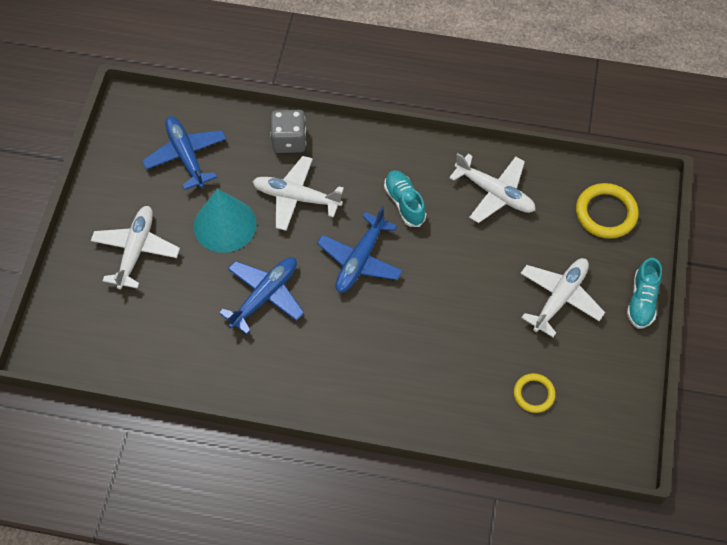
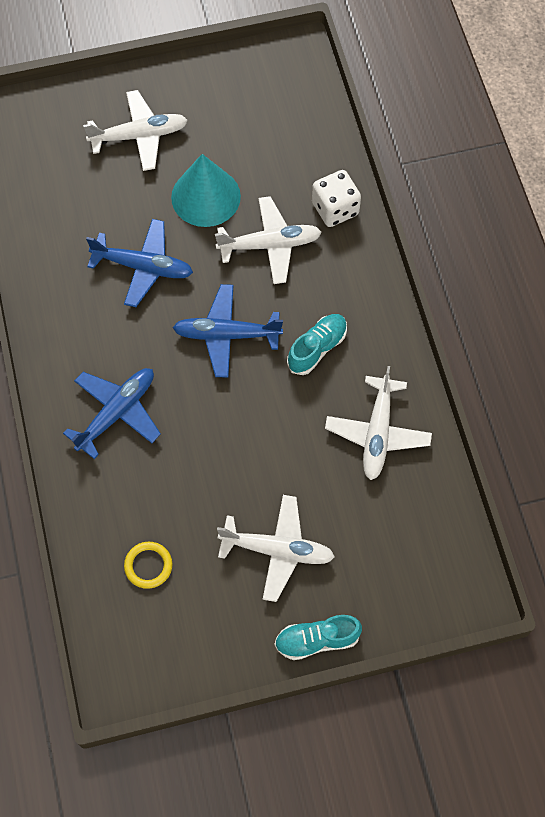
camera: 65 degrees right, 5 degrees up
blue plane [142,116,226,190] -> blue plane moved to [63,368,161,459]
white plane [252,156,344,231] -> white plane turned 90 degrees clockwise [215,196,321,284]
grey dice [270,110,306,153] -> white dice [312,170,361,227]
yellow ring [576,183,639,239] -> none

